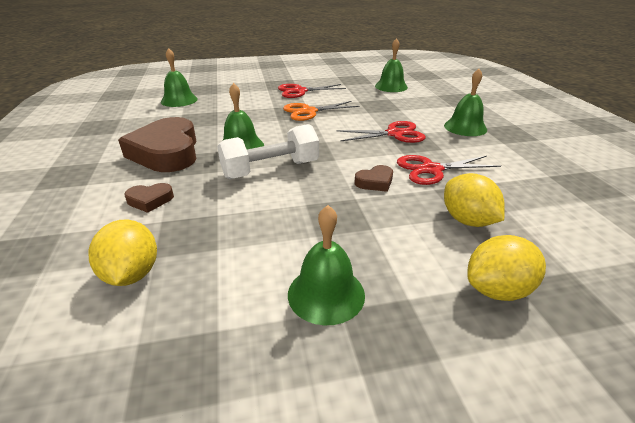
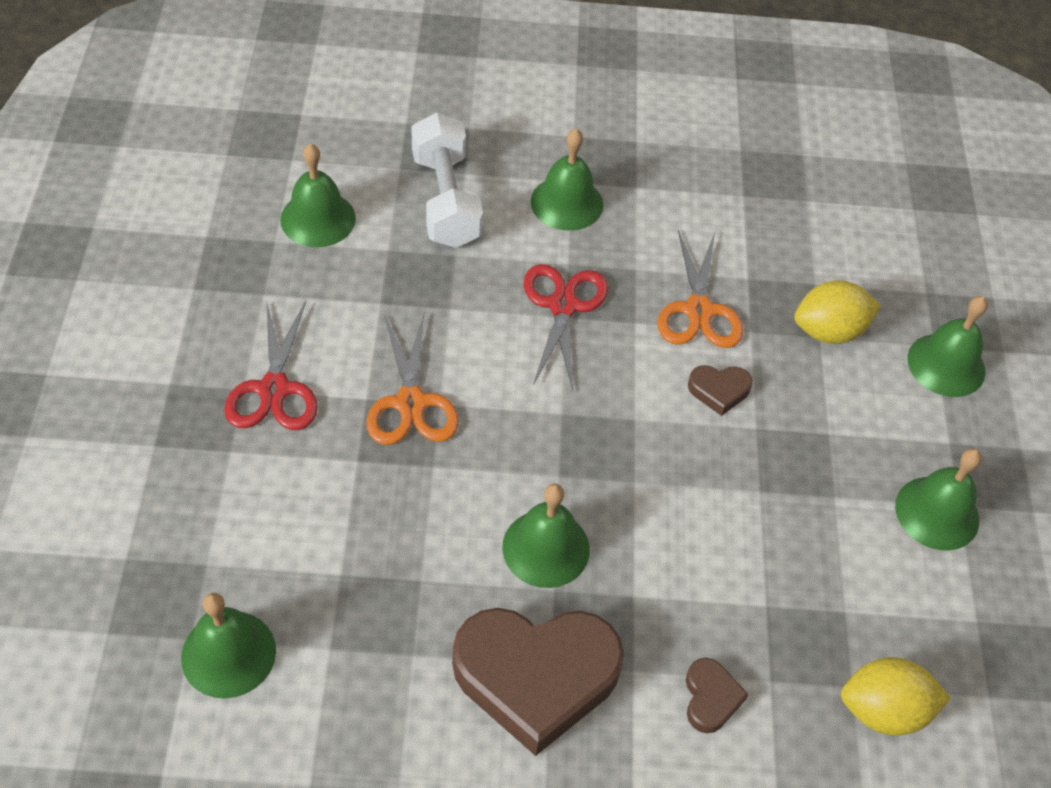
camera: 80 degrees left, 20 degrees up
white dumbbell [217,124,319,179] -> white dumbbell moved to [412,112,483,248]
brown heart [355,165,393,192] -> brown heart turned 105 degrees clockwise [688,365,753,416]
red scissors [397,155,501,185] -> orange scissors [658,230,743,348]
yellow lemon [468,235,546,301] -> green bell [908,296,988,397]

